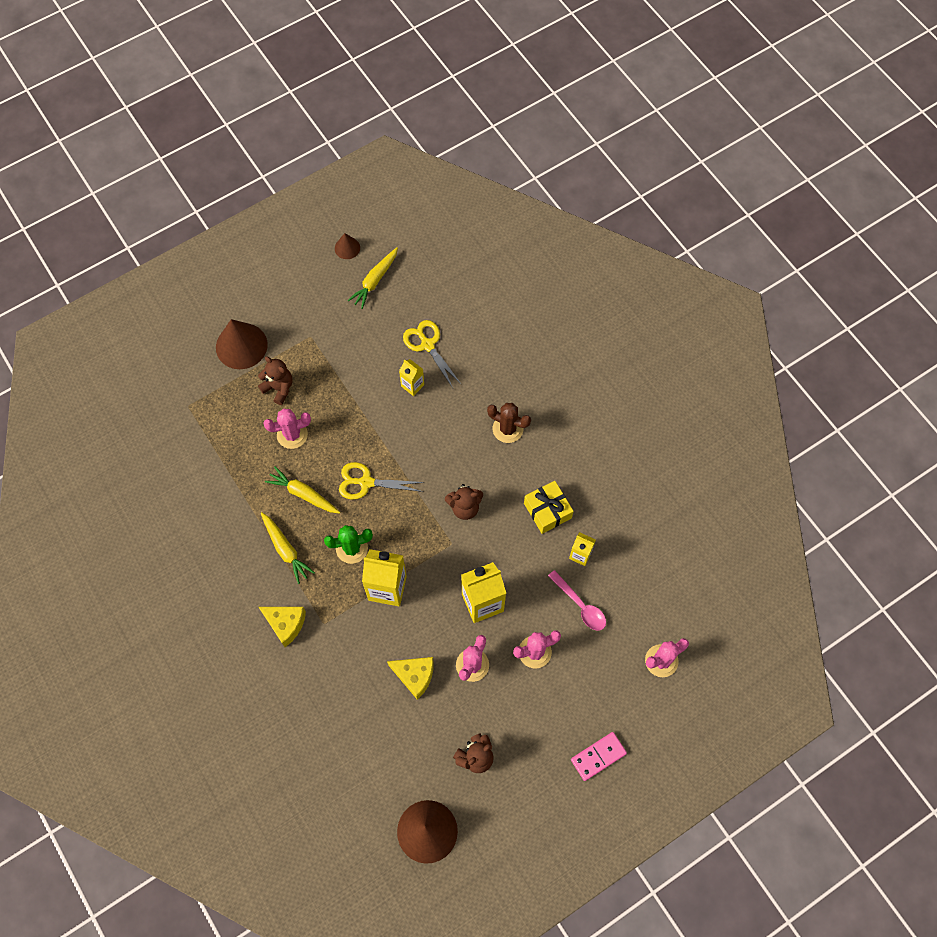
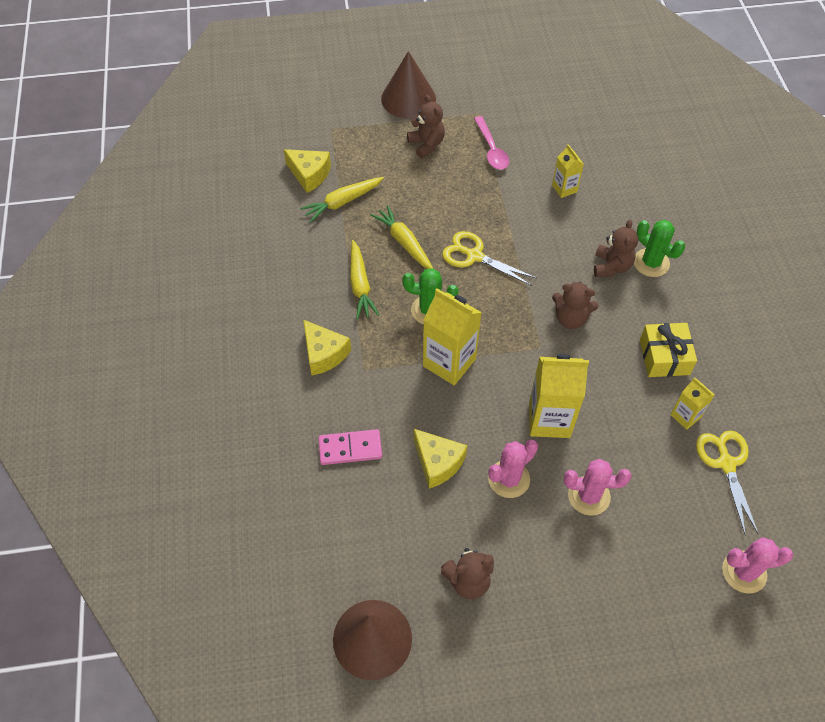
camera: 25 degrees right, 10 degrees down
pink cactus [263,408,311,449] -> none
brown cone [335,233,360,259] -> none
yellow carrot [347,247,398,309] -> yellow carrot moved to [300,177,384,222]
yellow scissors [403,320,462,388] -> yellow scissors moved to [696,430,759,536]
brown cactus [487,403,531,443] -> green cactus [634,220,685,277]
pink spoon [548,570,606,631] -> pink spoon moved to [474,116,509,170]
pink domino [571,732,627,781] -> pink domino moved to [318,429,382,465]
none -> yellow cheese [284,149,331,193]
none -> brown teddy bear [594,220,638,277]

